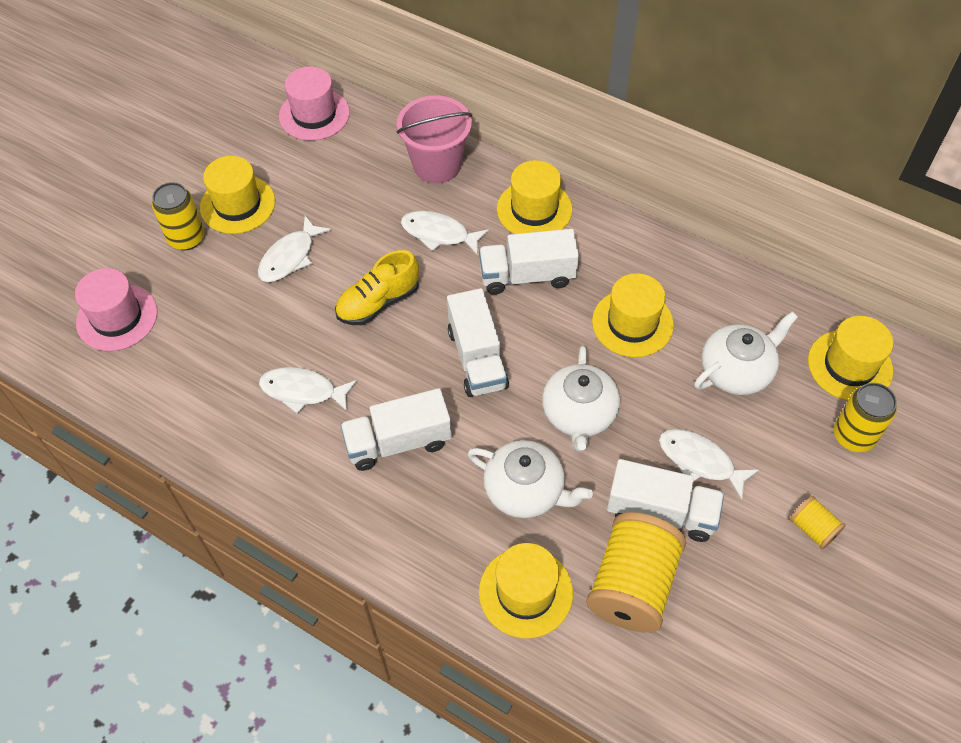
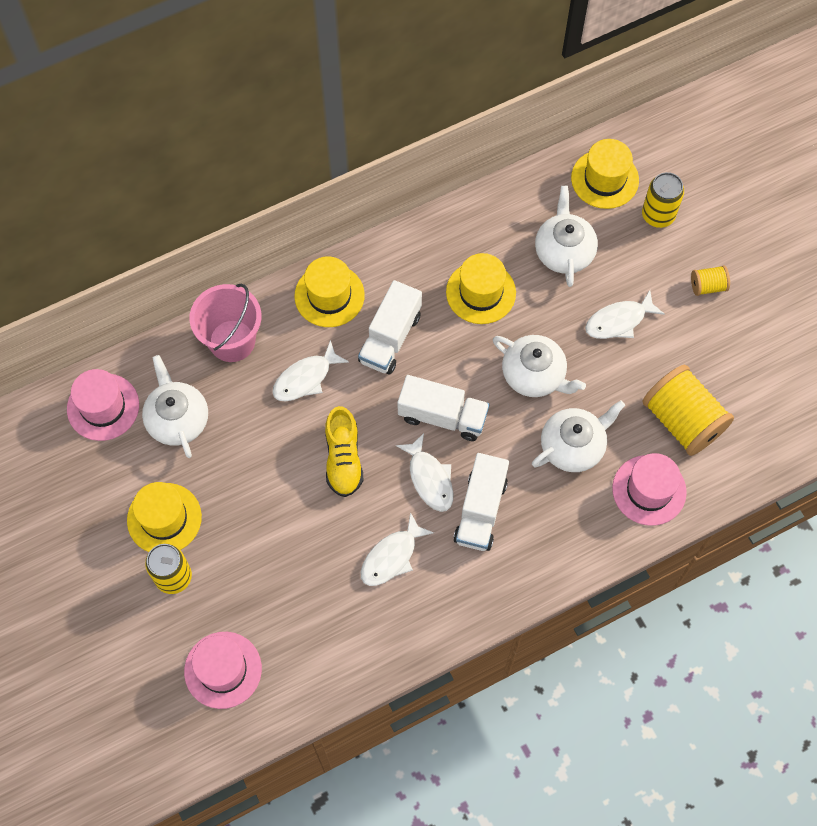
camera: 60 degrees left, 10 degrees up
white fish [258,216,331,282] -> white fish moved to [396,433,453,512]
yellow hat [479,543,573,639] -> pink hat [612,453,687,526]
white truck [607,459,724,542] -> none
none -> white teapot [142,355,208,458]

